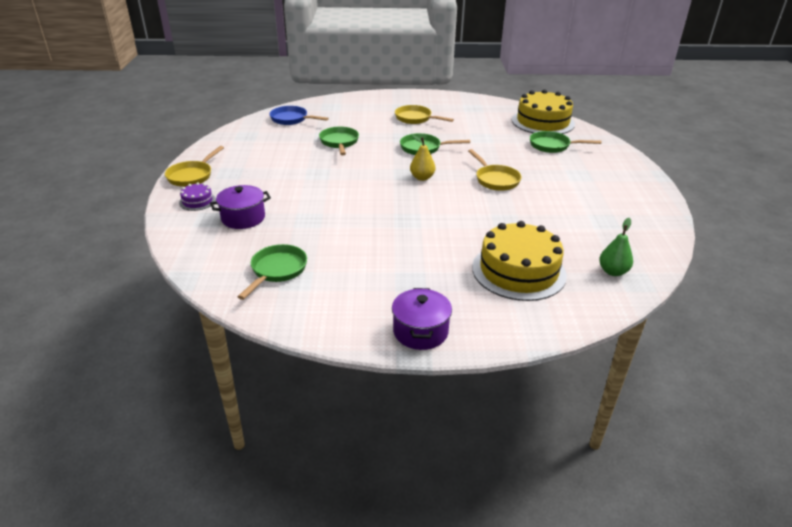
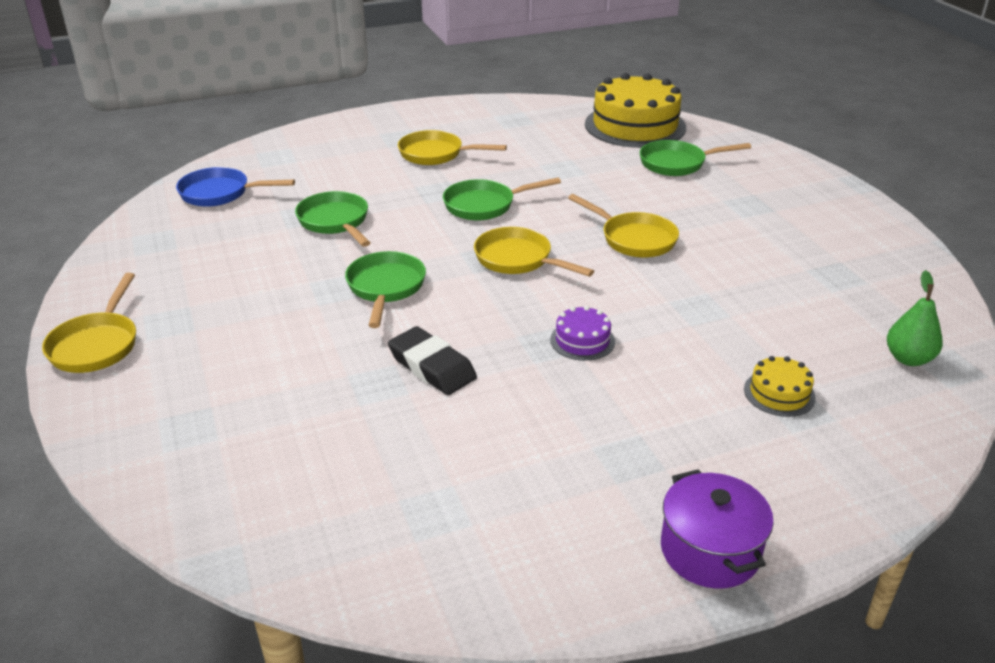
camera: 20 degrees left, 0 degrees up
purple cake [179,183,216,211] -> purple cake moved to [550,306,615,361]
purple pot [210,185,271,229] -> none
green pan [238,244,307,300] -> green pan moved to [345,251,426,328]
yellow pear [410,134,435,181] -> yellow pan [474,227,594,277]
yellow cake [472,221,567,301] -> yellow cake [744,356,816,417], size x0.44
none -> black eraser [388,326,477,395]

